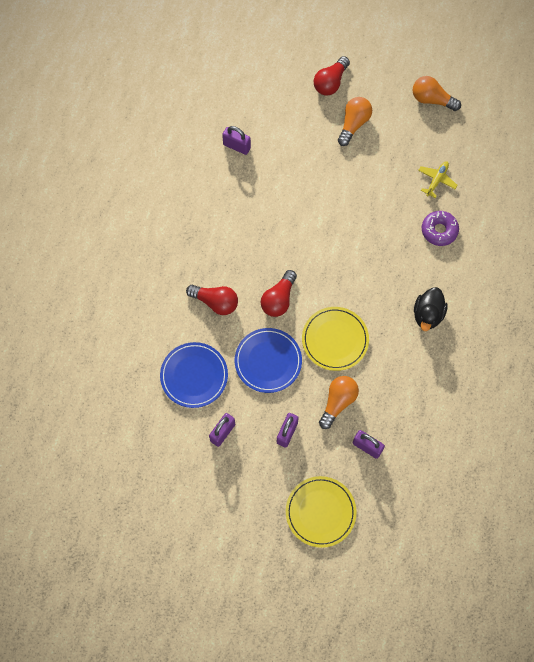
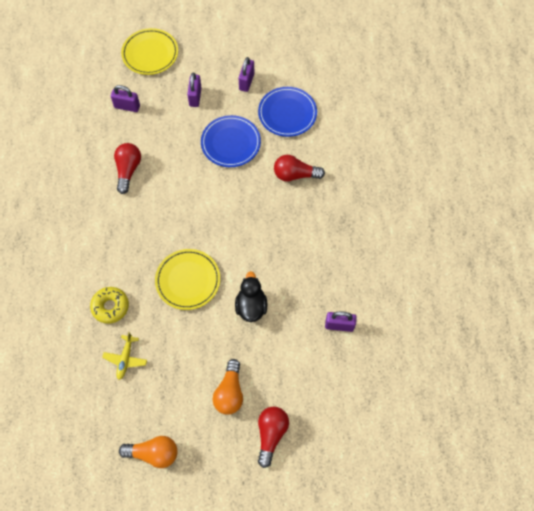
camera: 160 degrees right, 5 degrees down
red light bulb [261,270,297,317] -> red light bulb moved to [114,143,141,194]
yellow plate [302,307,369,371] -> yellow plate moved to [155,249,220,310]
orange light bulb [319,376,359,429] -> none
black duck [414,287,448,331] -> black duck moved to [235,271,268,322]
purple donut [422,211,459,246] -> yellow donut [90,287,129,324]

